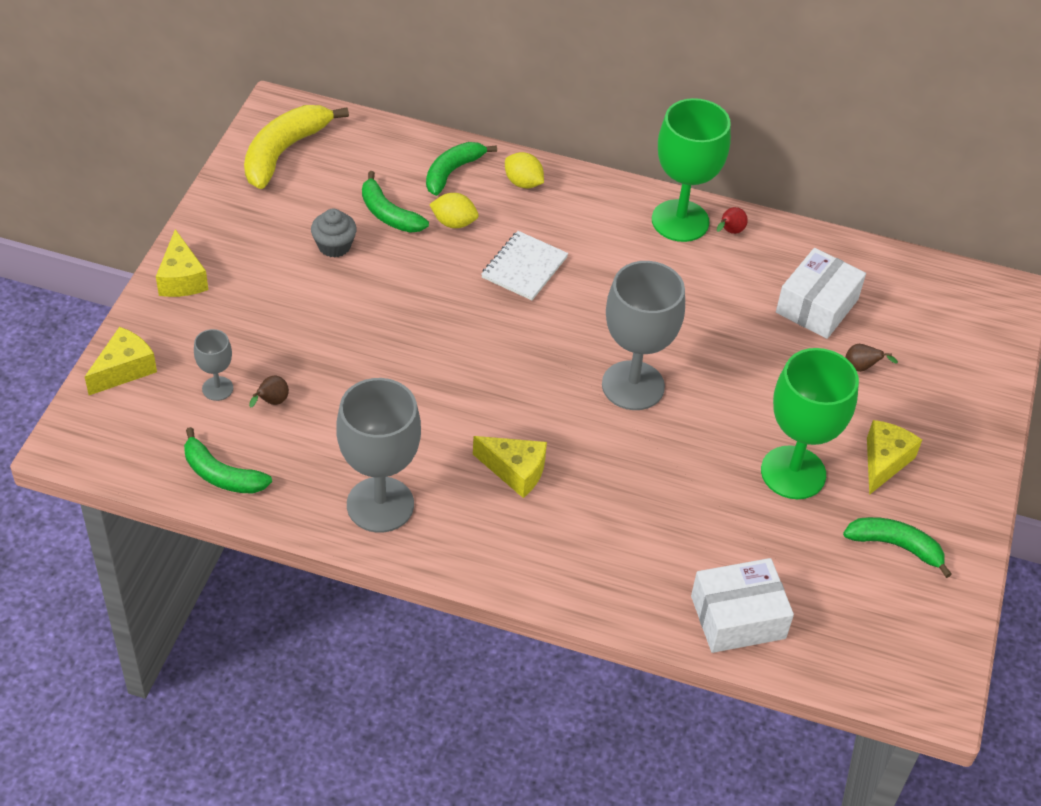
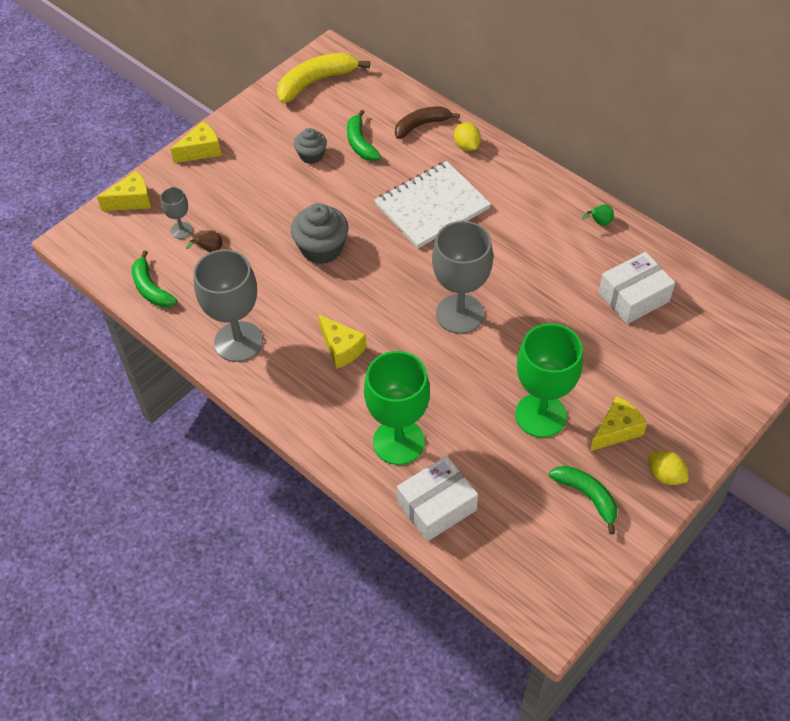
camera: 30 degrees right, 5 degrees up
yellow cheese [156,229,208,297] -> yellow cheese turned 135 degrees counterclockwise [170,121,222,163]
green banana [426,142,497,196] -> brown banana [395,106,460,139]
yellow lemon [429,193,478,228] -> yellow lemon moved to [648,451,689,485]
white notebook [481,231,568,300] -> white notebook [375,161,491,249], size x1.66
green goblet [652,98,731,242] -> green goblet moved to [364,351,430,465]
white box [691,558,794,653] -> white box turned 45 degrees counterclockwise [397,456,478,542]
red pear [717,207,748,234] -> green pear [582,205,614,225]
brown pear [846,344,898,372] -> none
none -> grey cupcake [291,203,348,264]

